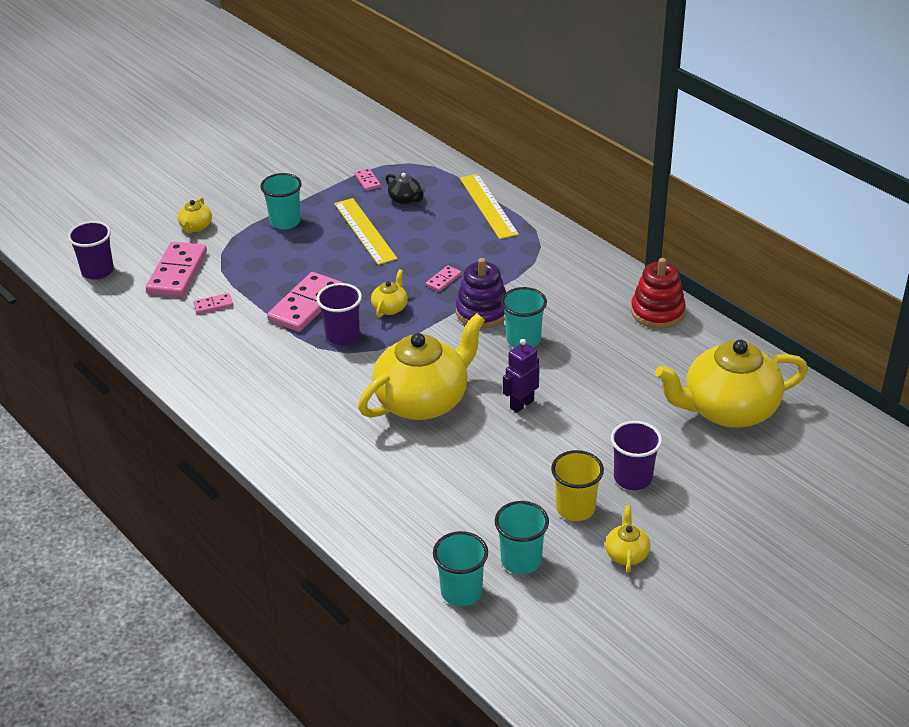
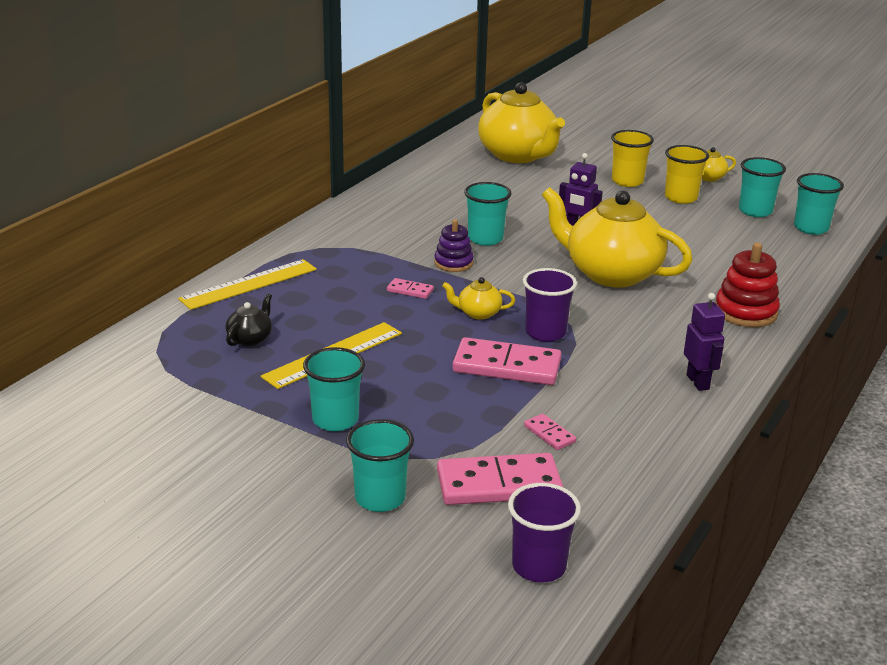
camera: 110 degrees left, 10 degrees down
yellow teapot [178,197,212,233] -> turquoise cup [346,419,414,512]
pink domino [354,168,381,191] -> none
purple stacking toy [456,258,506,328] -> purple stacking toy [434,219,474,272], size x0.67
purple cup [611,421,662,490] -> yellow cup [611,130,654,187]
red stacking toy [631,258,686,329] -> red stacking toy moved to [716,243,780,327]
none -> purple robot [684,293,725,391]

